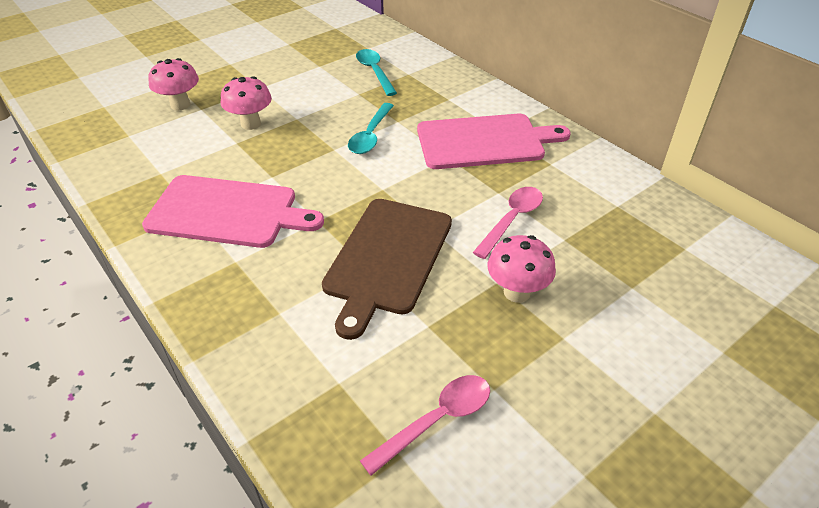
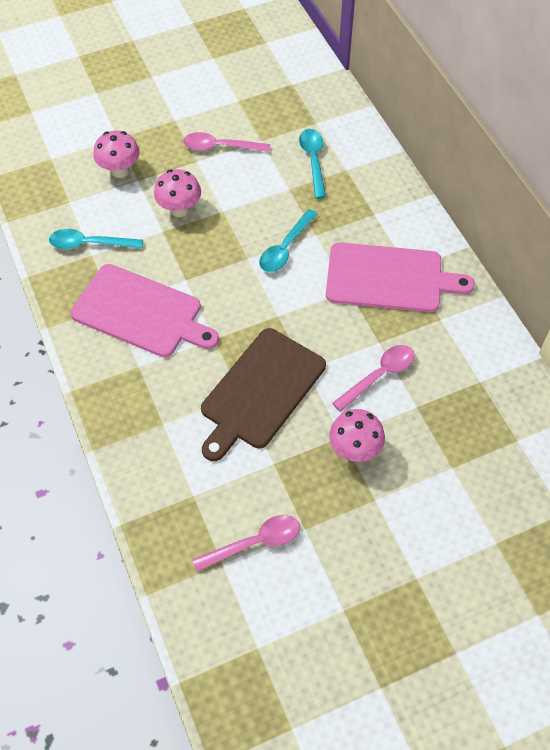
camera: 15 degrees right, 15 degrees up
none -> turquoise spoon [49,229,143,249]
none -> pink spoon [183,132,270,152]

